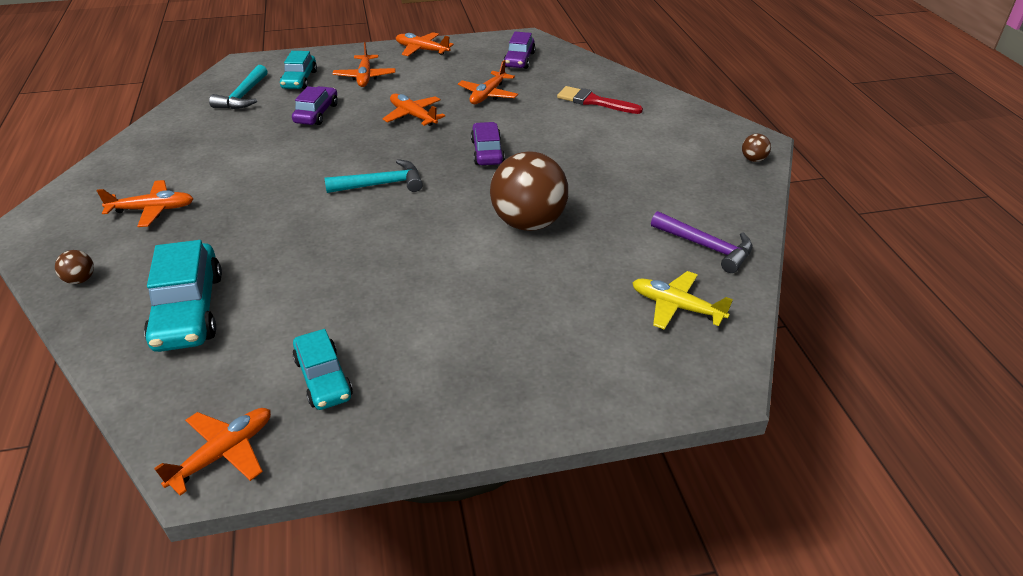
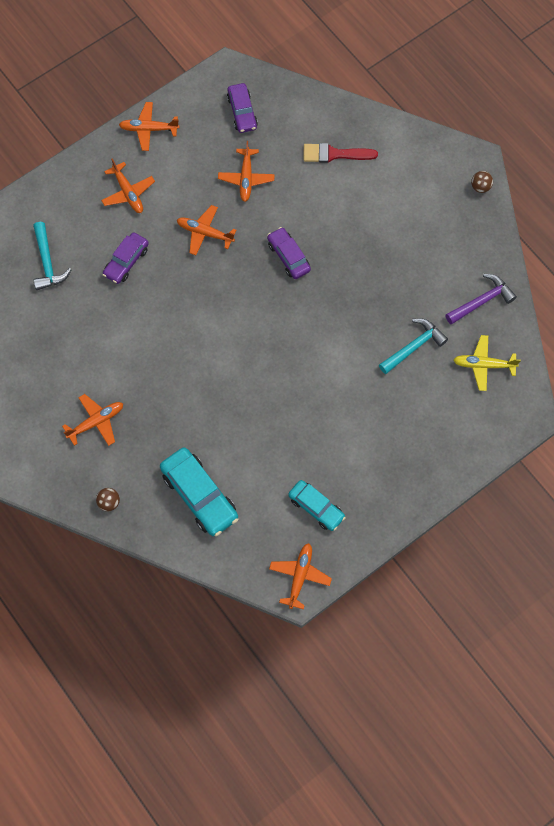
camera: 25 degrees left, 30 degrees up
turquoise car [280,51,317,89] -> none
purple car [292,86,338,125] -> purple car turned 135 degrees counterclockwise [103,232,149,284]
turquoise hammer [325,159,423,193] -> turquoise hammer moved to [379,318,448,374]
brown ball [490,151,568,231] -> none
purple hammer [651,211,752,273] -> purple hammer turned 45 degrees counterclockwise [445,274,517,324]

